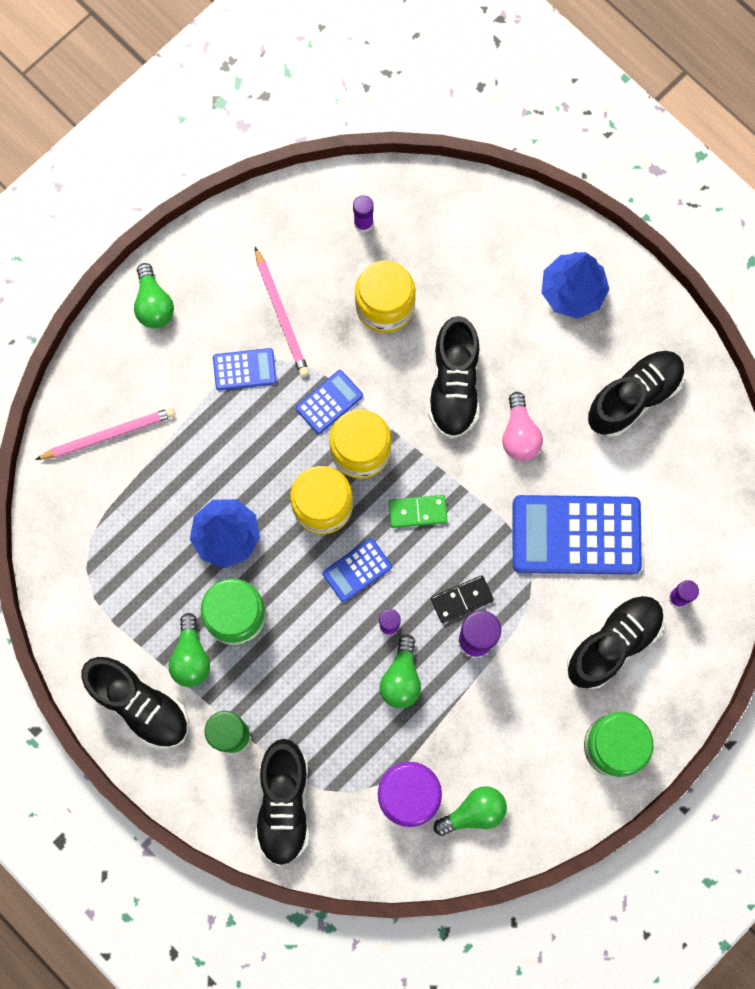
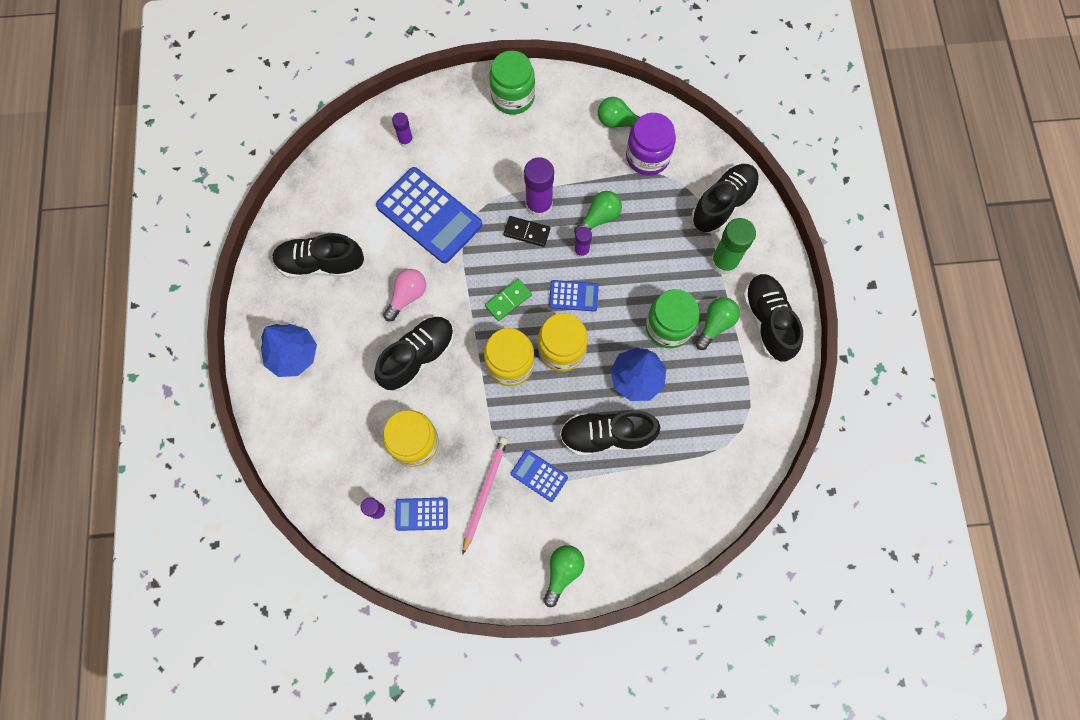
camera: 140 degrees left, 5 degrees down
pink pencil [35,407,175,460] -> none
blue calculator [296,370,363,434] -> blue calculator moved to [395,497,448,531]
green domino [388,495,448,528] -> green domino turned 75 degrees counterclockwise [485,279,532,321]
black shoe [567,595,664,689] -> black shoe moved to [560,410,660,456]

